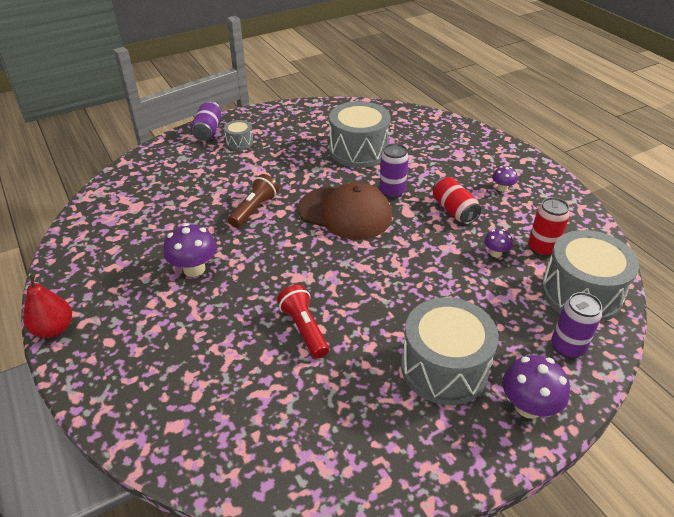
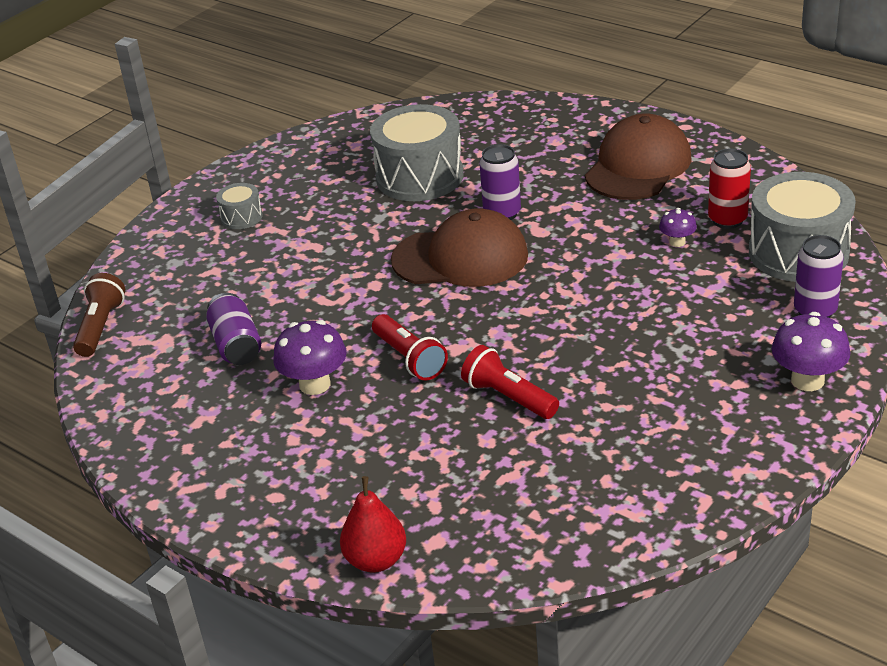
camera: 20 degrees left, 5 degrees down
red pear [23,274,72,338] -> red pear moved to [340,476,406,573]
purple can [191,101,222,141] -> purple can moved to [206,293,261,365]
brown flashlight [228,174,279,228] -> brown flashlight moved to [73,273,125,357]
grey drum [401,297,499,405] -> none
red can [432,177,482,224] -> none
purple mushroom [492,166,518,192] -> brown cap [585,114,691,200]
none -> red flashlight [372,314,448,381]

